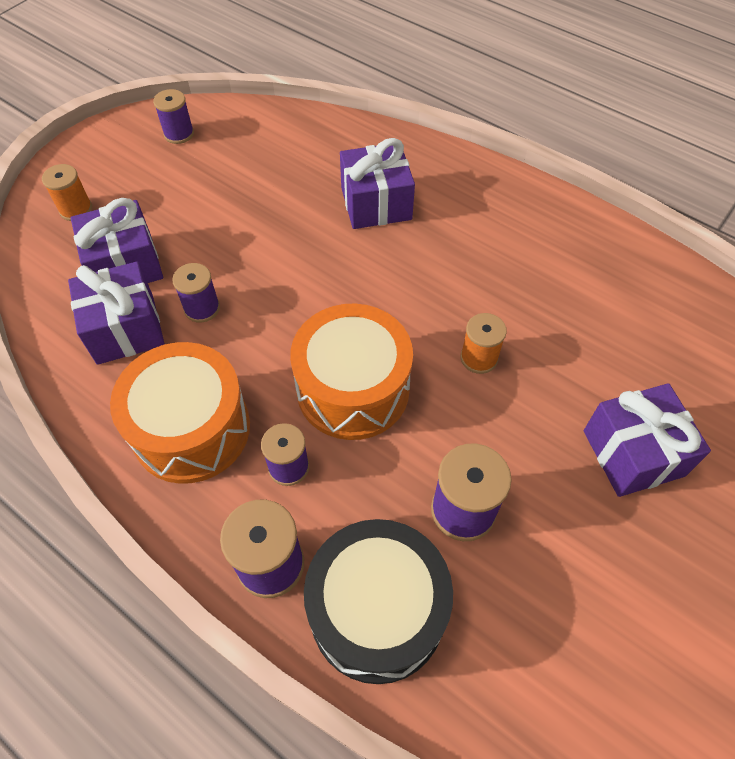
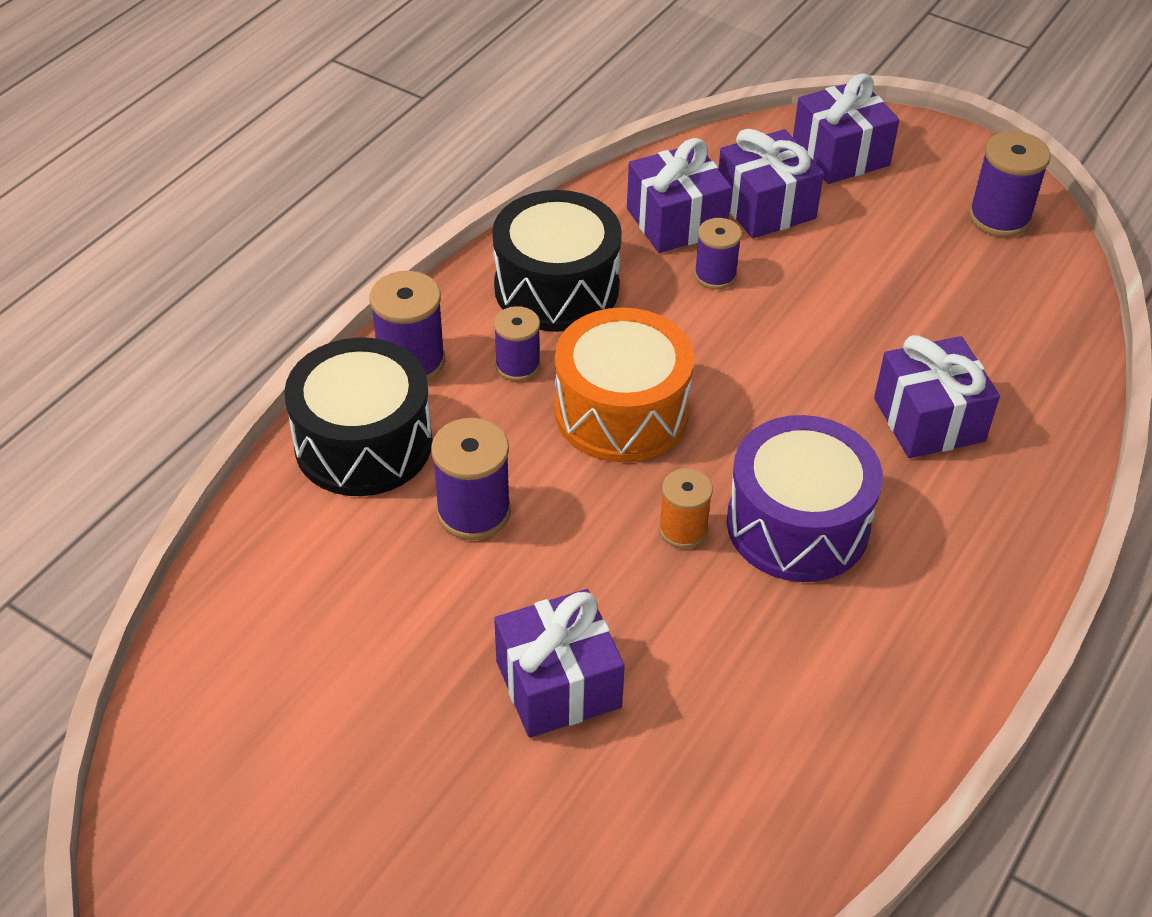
camera: 85 degrees right, 10 degrees down
orange spool [42,164,92,221] -> purple gift [793,73,899,184]
orange drum [110,342,250,484] -> black drum [492,190,622,332]
purple spool [153,89,194,144] -> purple spool [969,131,1051,237], size x1.52
none -> purple drum [726,415,883,582]

